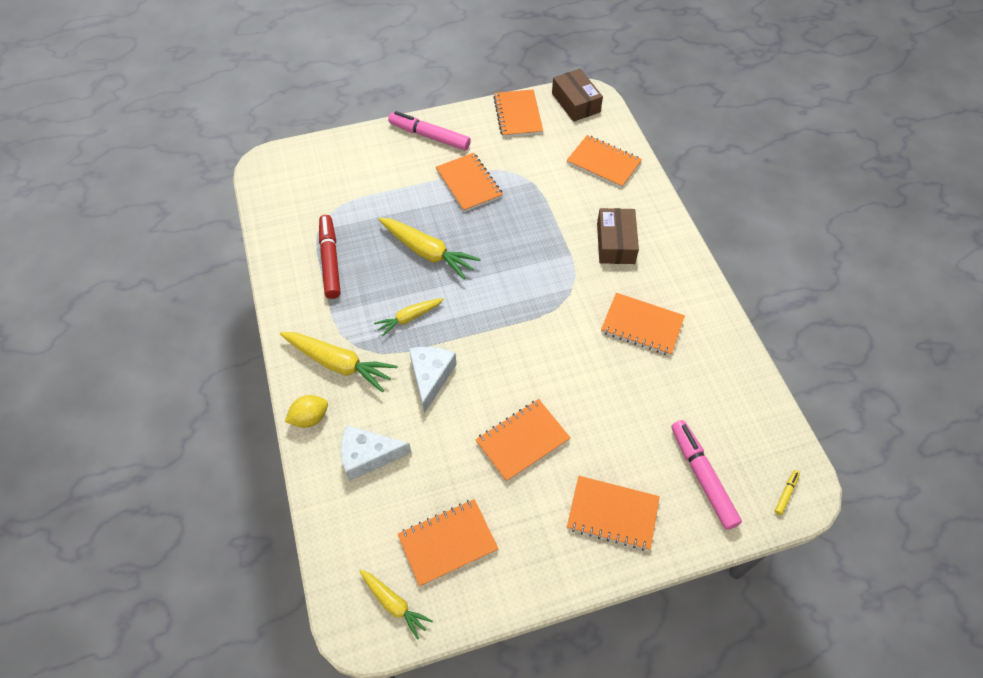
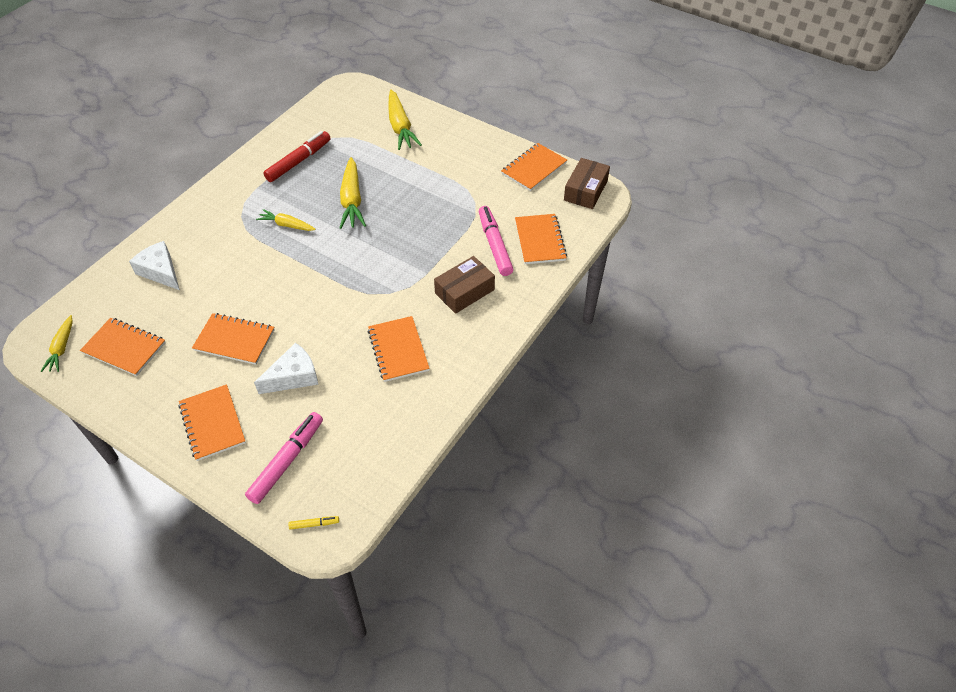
camera: 50 degrees right, 5 degrees down
yellow carrot [280,332,397,392] -> yellow carrot moved to [388,90,422,150]
yellow lemon [285,395,328,428] -> none
pink marker [388,111,471,150] -> pink marker moved to [479,206,513,276]
white cheese [409,347,456,413] -> white cheese moved to [254,343,318,394]
orange notebook [436,153,503,212] -> none

